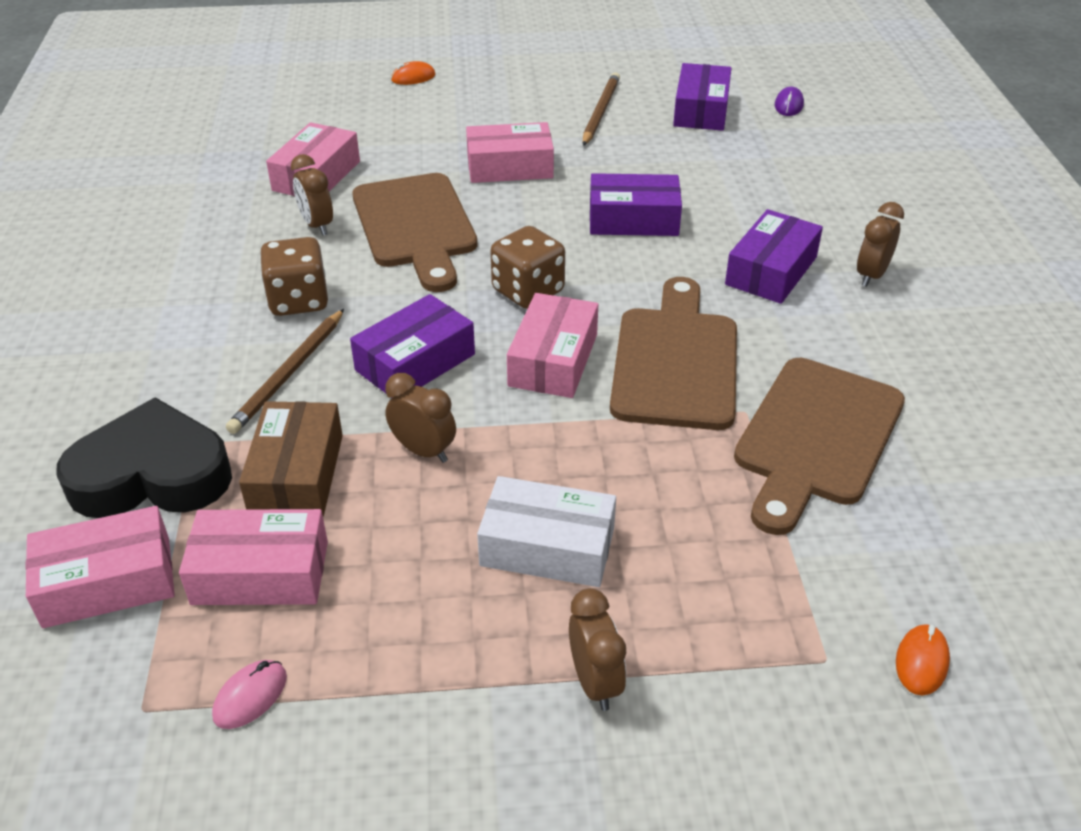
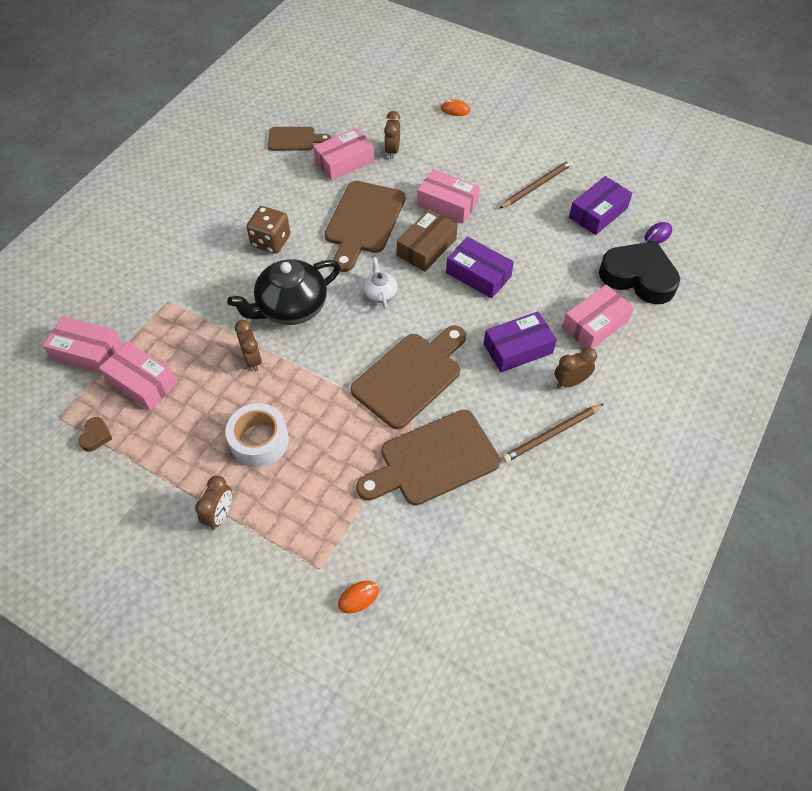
camera: 35 degrees right, 15 degrees up
black heart [56,397,232,518] -> black heart moved to [599,241,680,304]
pink mouse [212,660,287,729] -> brown heart [78,417,112,452]
brown pencil [226,309,344,434] -> brown pencil moved to [502,404,604,462]
brown box [239,401,343,516] -> brown box moved to [397,209,458,272]
brown clock [291,154,333,236] -> brown clock moved to [384,111,400,159]
purple box [350,294,475,398] -> black teapot [227,259,340,325]
white box [477,476,616,587] -> white tape [225,403,289,467]
brown dice [490,226,565,309] -> white teapot [363,257,397,309]
pink box [507,293,598,398] -> pink box moved to [562,285,634,348]
none -> brown cutting board [268,127,331,151]

